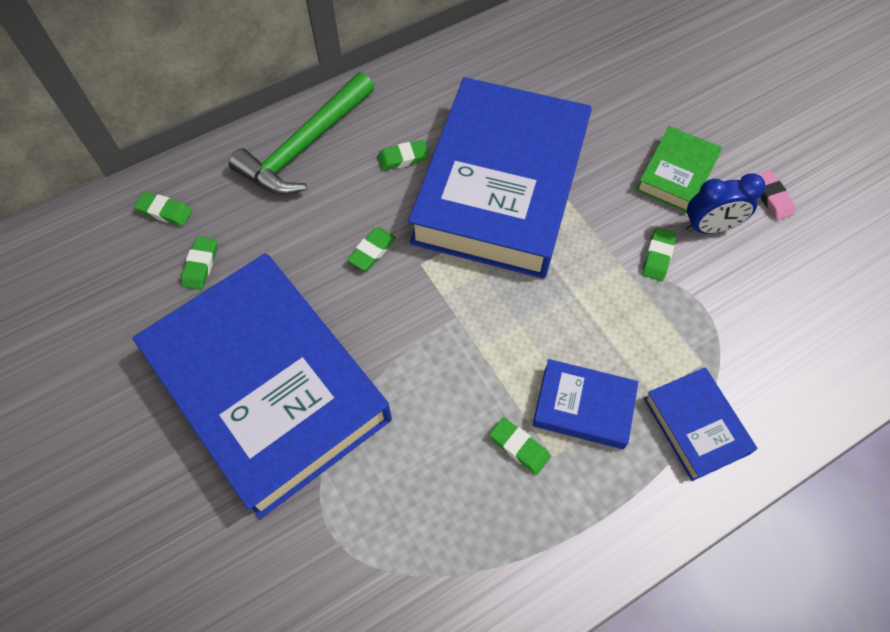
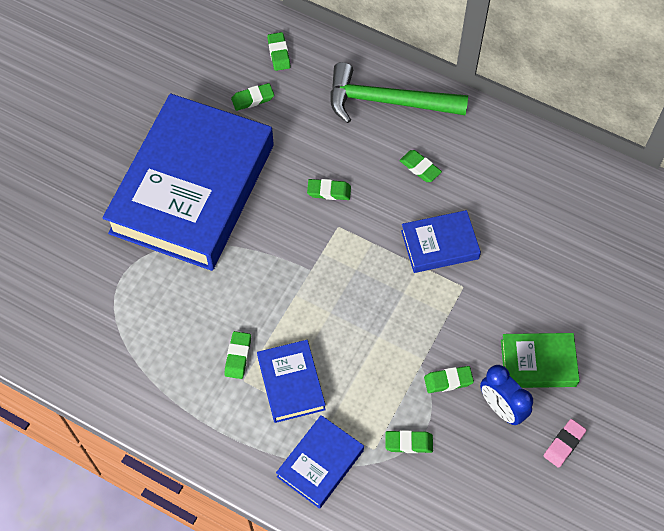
camera: 60 degrees right, 0 degrees up
blue book [408,77,591,279] -> blue book [401,210,481,273], size x0.43
none -> green eraser [386,430,433,453]

